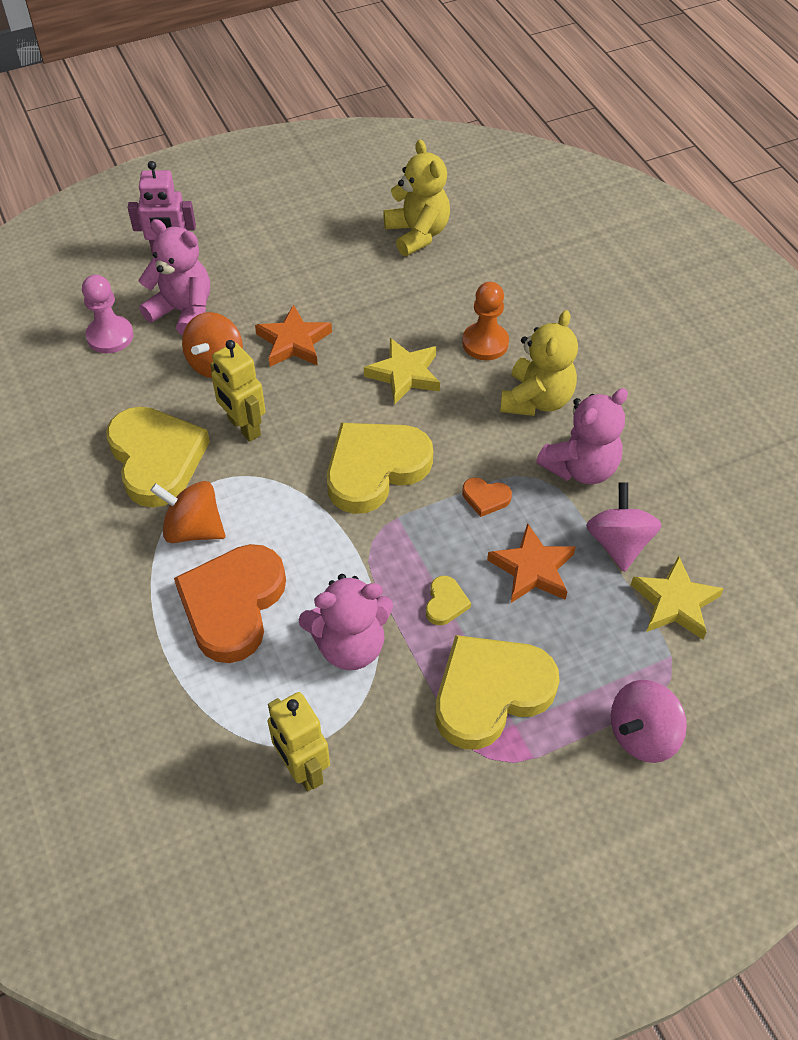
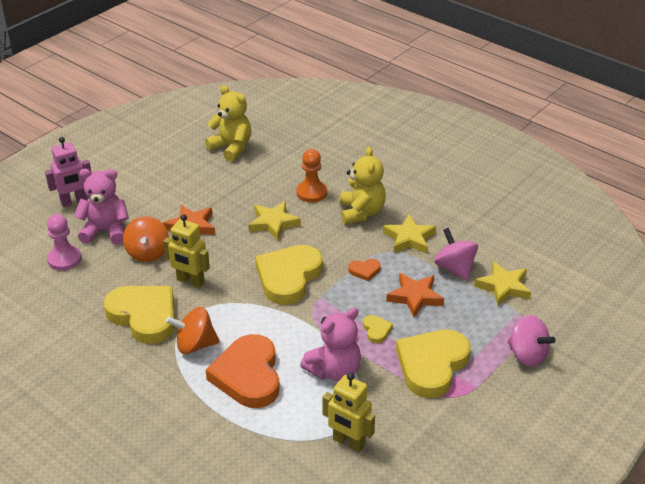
camera: 25 degrees left, 15 degrees down
pink teddy bear [536,388,628,484] -> yellow star [383,215,436,253]
pink spinning top [611,680,687,763] -> pink spinning top turned 75 degrees counterclockwise [507,315,555,366]

